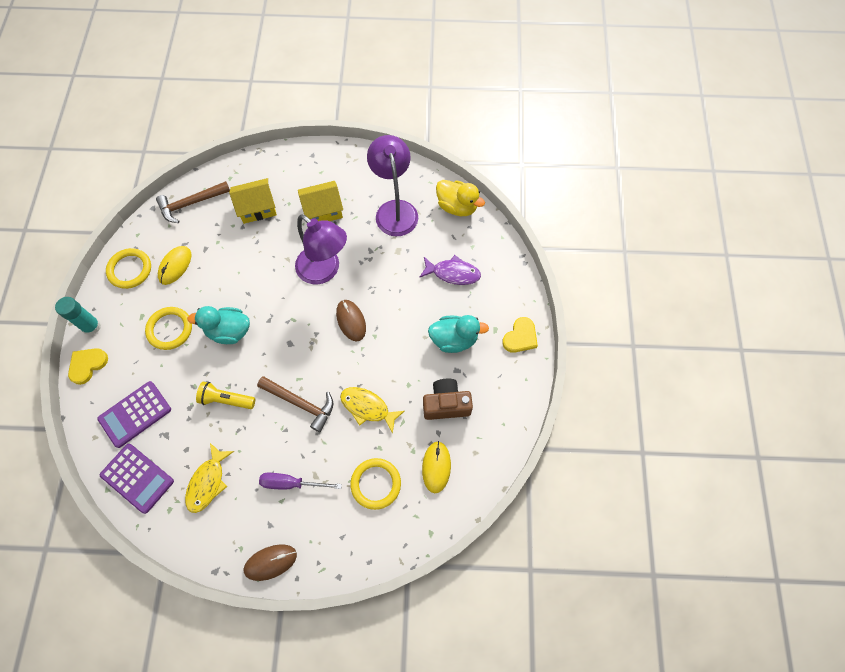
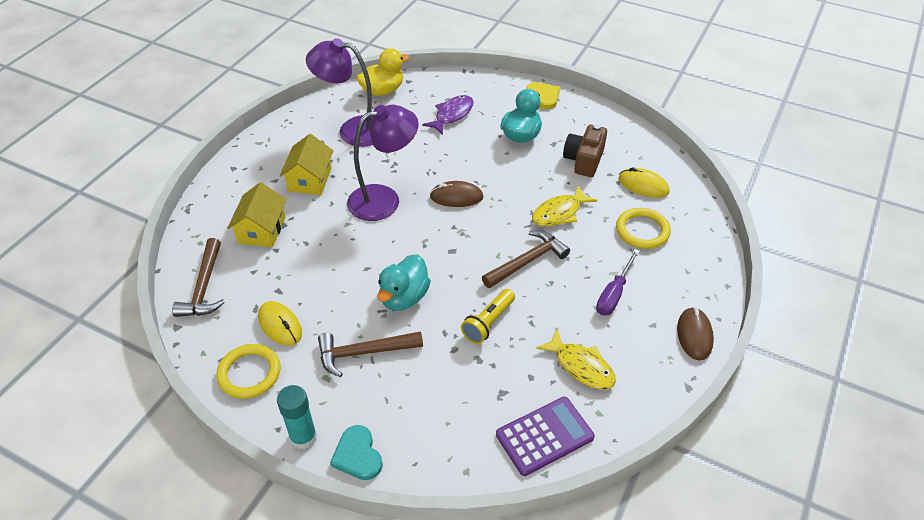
camera: 65 degrees left, 20 degrees down
yellow heart [68,348,108,385] -> turquoise heart [330,425,383,480]
purple calculator [97,381,171,448] -> none
yellow ring [145,307,192,350] -> brown hammer [318,331,423,377]

